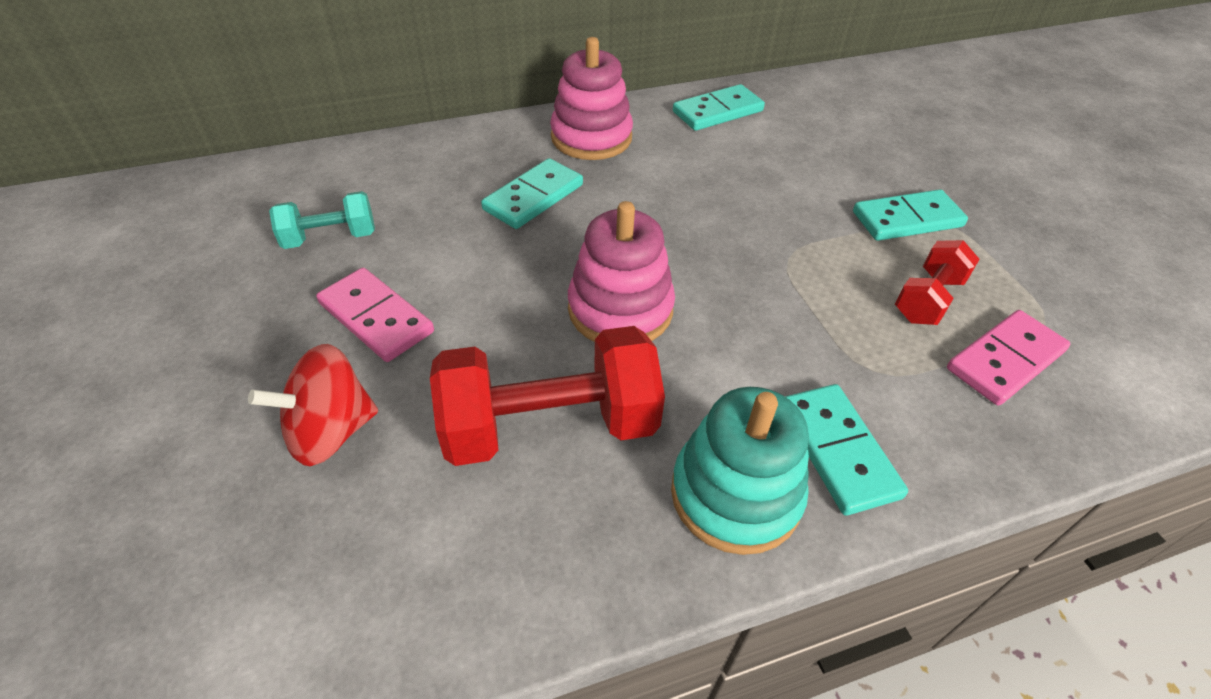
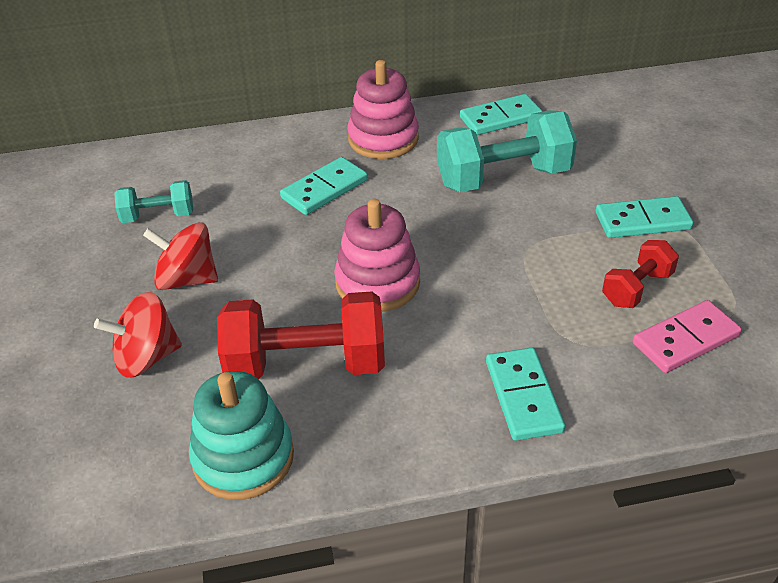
camera: 10 degrees right, 5 degrees down
pink domino [316,268,434,362] -> red spinning top [143,222,218,290]
turquoise stacking toy [671,387,809,555] -> turquoise stacking toy moved to [189,371,294,500]
none -> turquoise dumbbell [437,110,577,192]

